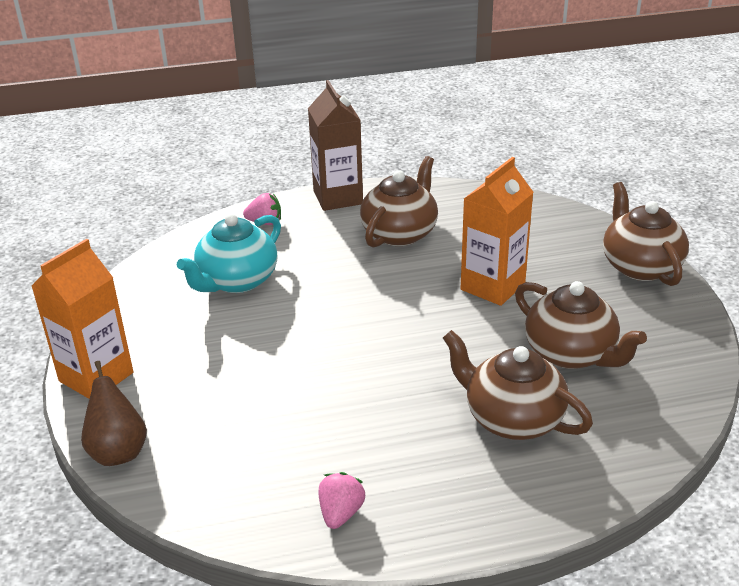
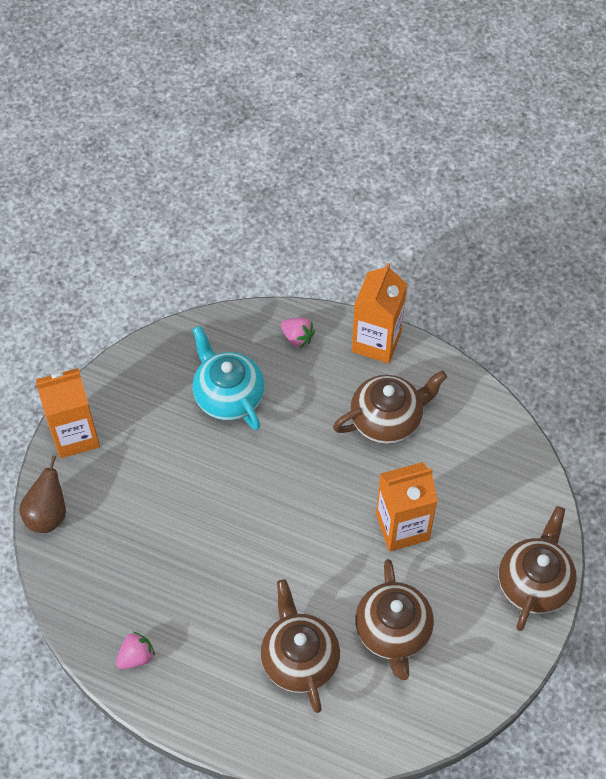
camera: 35 degrees right, 25 degrees up
turquoise teapot [177,213,281,293] -> turquoise teapot turned 75 degrees clockwise [192,326,265,430]
brown carton [308,80,363,211] -> orange carton [352,263,407,363]

